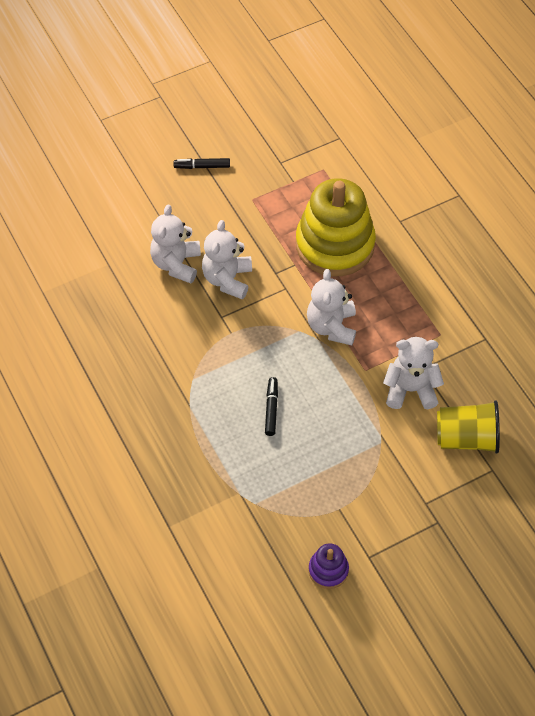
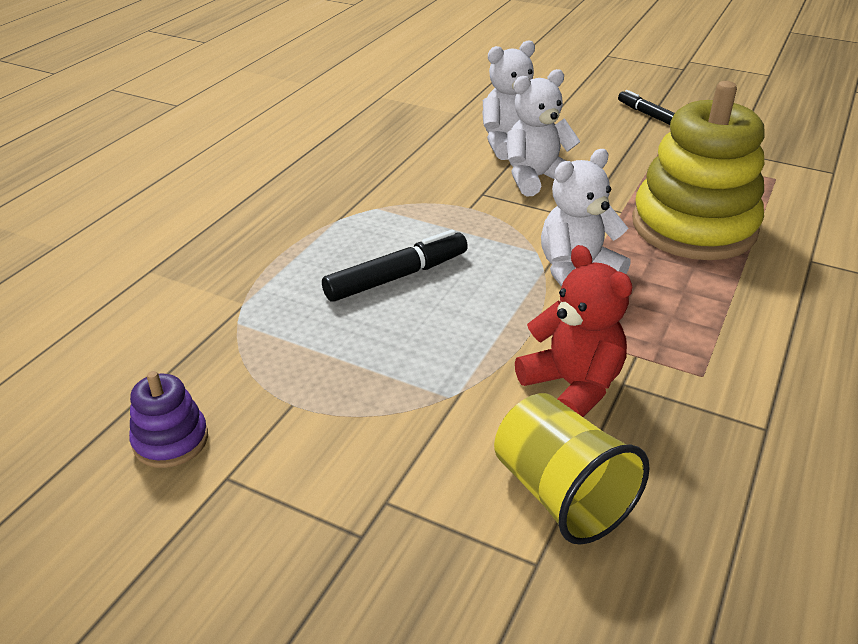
camera: 55 degrees right, 20 degrees down
black marker [265,377,278,436] -> black marker [322,230,468,302], size x1.59
white teddy bear [383,337,444,409] -> red teddy bear [515,245,632,417]

